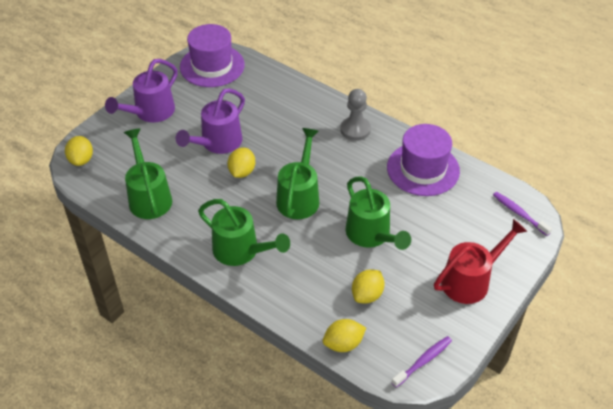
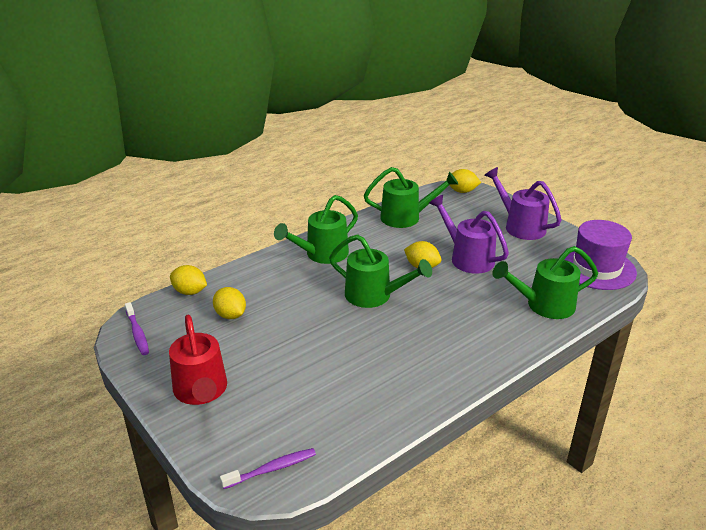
camera: 105 degrees right, 15 degrees down
yellow lemon [323,319,366,352] -> yellow lemon turned 60 degrees counterclockwise [170,265,207,295]
grey pawn [340,89,371,141] -> none
green watering can [345,176,411,250] -> green watering can moved to [492,246,598,319]
purple hat [387,124,460,196] -> none

